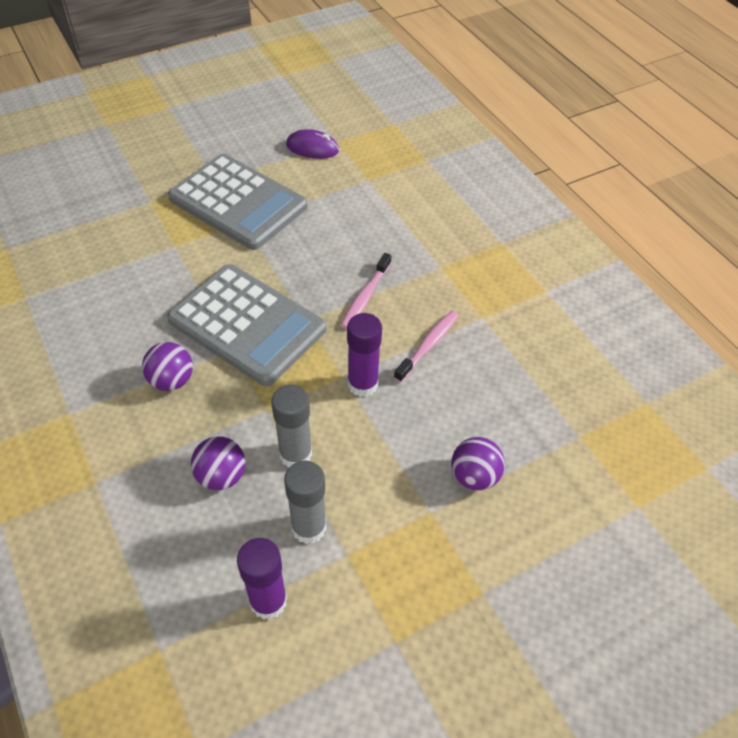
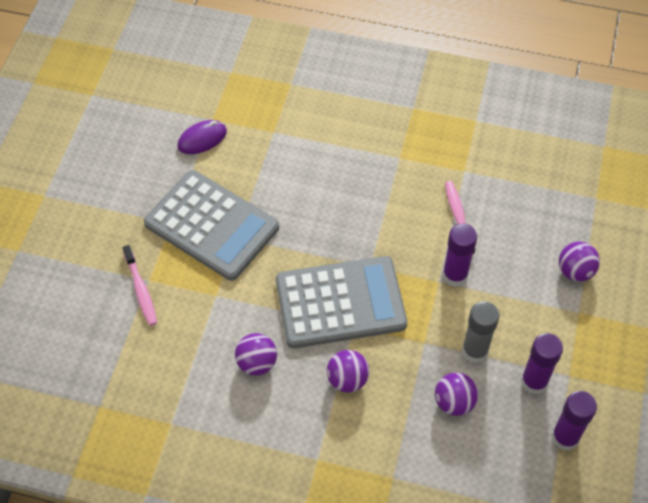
camera: 45 degrees left, 5 degrees up
grey calculator [168,154,308,250] -> grey calculator turned 45 degrees clockwise [144,170,279,281]
grey glue stick [284,461,326,544] -> purple glue stick [521,333,563,395]
pink toothbrush [341,253,391,329] -> pink toothbrush moved to [123,245,157,326]
none -> purple ball [235,333,277,376]

